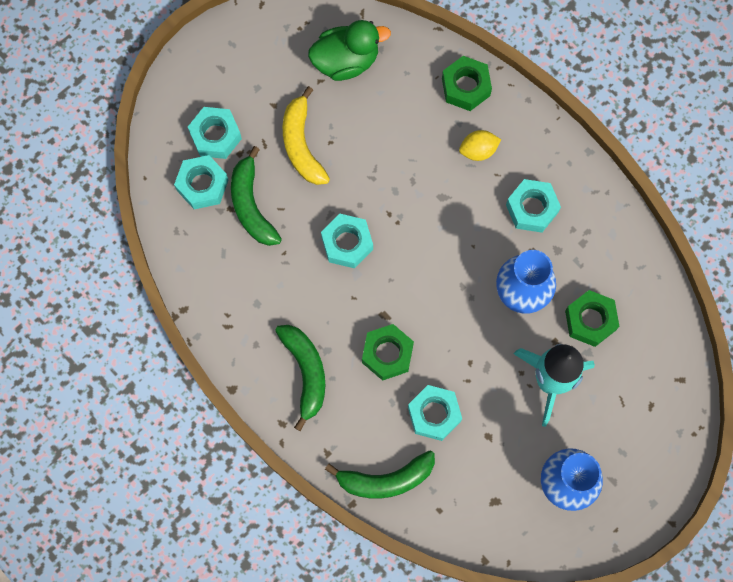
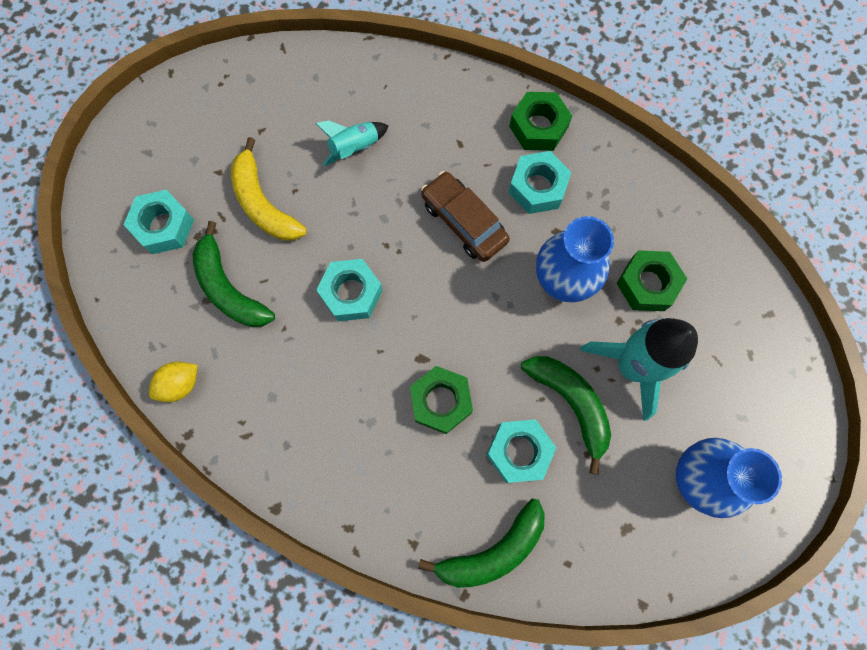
camera: 20 degrees left, 0 degrees up
turquoise nut [174,155,228,209] -> none
green banana [275,325,325,431] -> green banana moved to [521,356,611,475]
green duck [308,20,391,81] -> none
green nut [442,56,492,111] -> green nut moved to [509,92,572,151]
yellow lemon [459,130,501,161] -> yellow lemon moved to [149,362,198,402]
none -> turquoise rocket [315,121,389,167]
none -> brown car [421,171,510,262]

